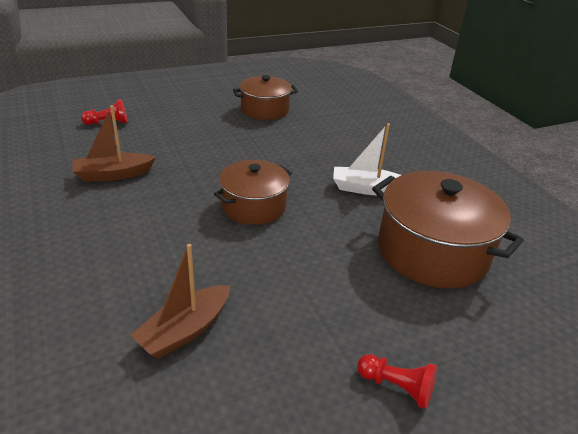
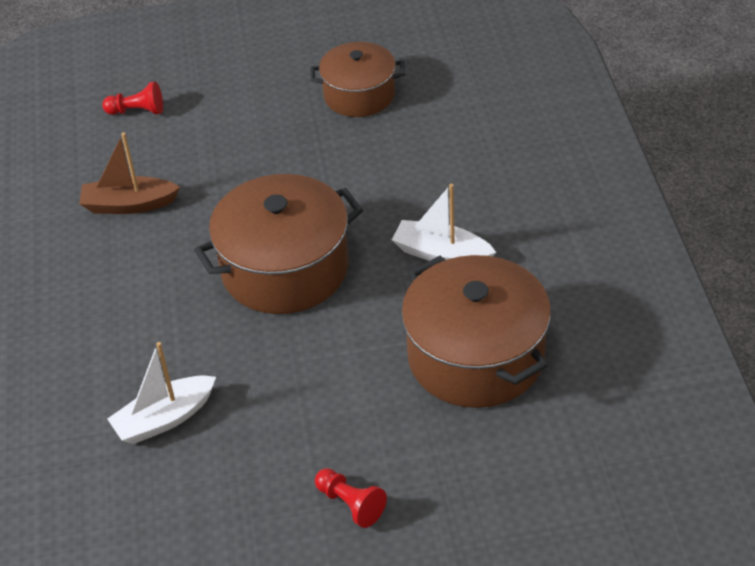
camera: 20 degrees right, 10 degrees up
brown boat [130,244,230,359] -> white boat [107,342,216,444]
brown pot [214,160,292,225] -> brown pot [194,174,363,314], size x1.59

